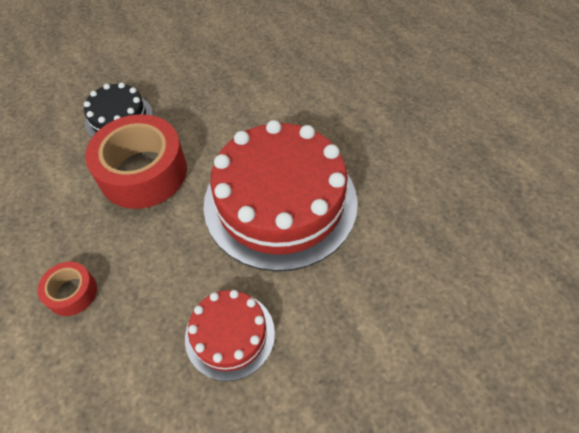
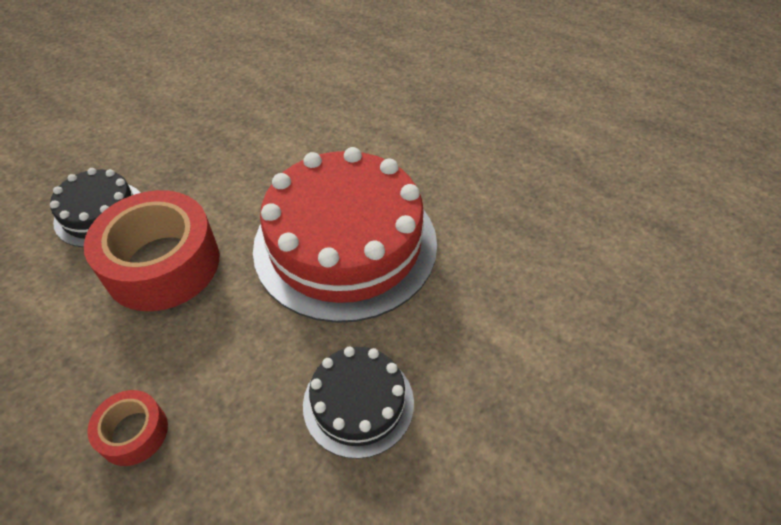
camera: 25 degrees left, 5 degrees down
red cake [185,290,275,381] -> black cake [303,347,414,459]

